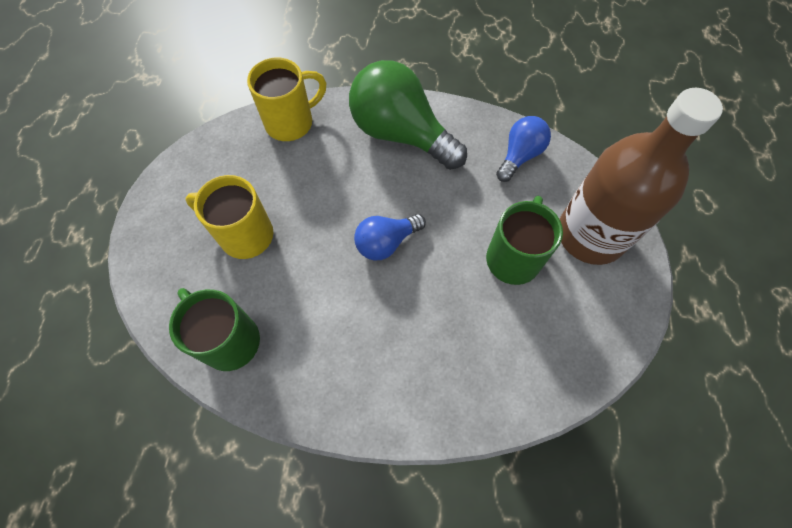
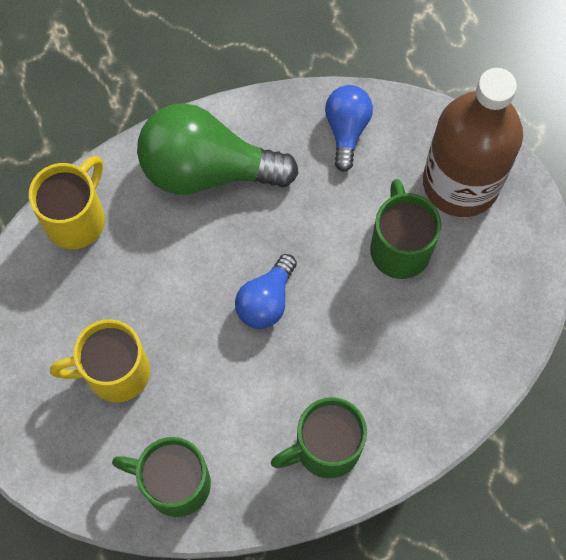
camera: 30 degrees left, 5 degrees up
none -> green mug [271,397,367,478]

